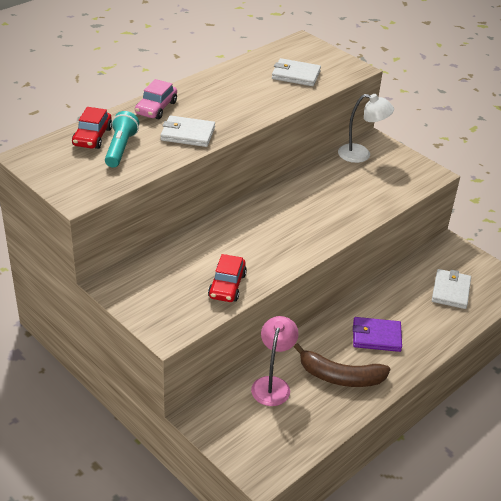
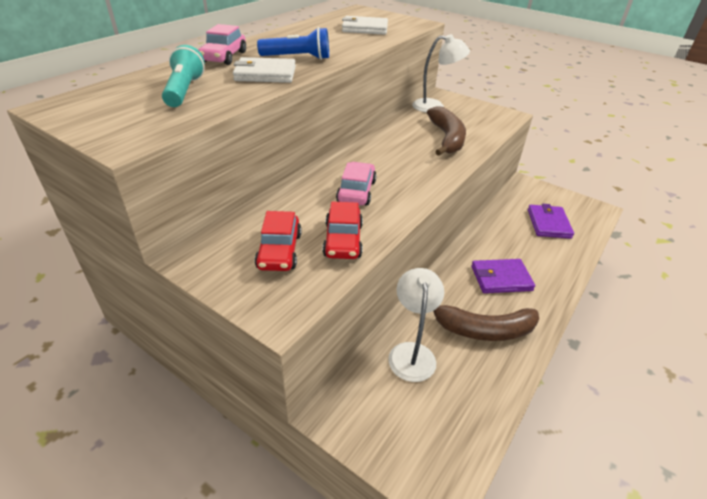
camera: 10 degrees left, 0 degrees up
red car [72,107,112,149] -> red car moved to [255,211,302,271]
pink lamp [251,316,299,406] -> white lamp [388,268,444,382]
white wallet [432,269,471,309] -> purple wallet [528,204,574,239]
none -> blue flashlight [257,27,329,60]
none -> pink car [336,162,377,205]
none -> brown banana [427,106,466,156]

